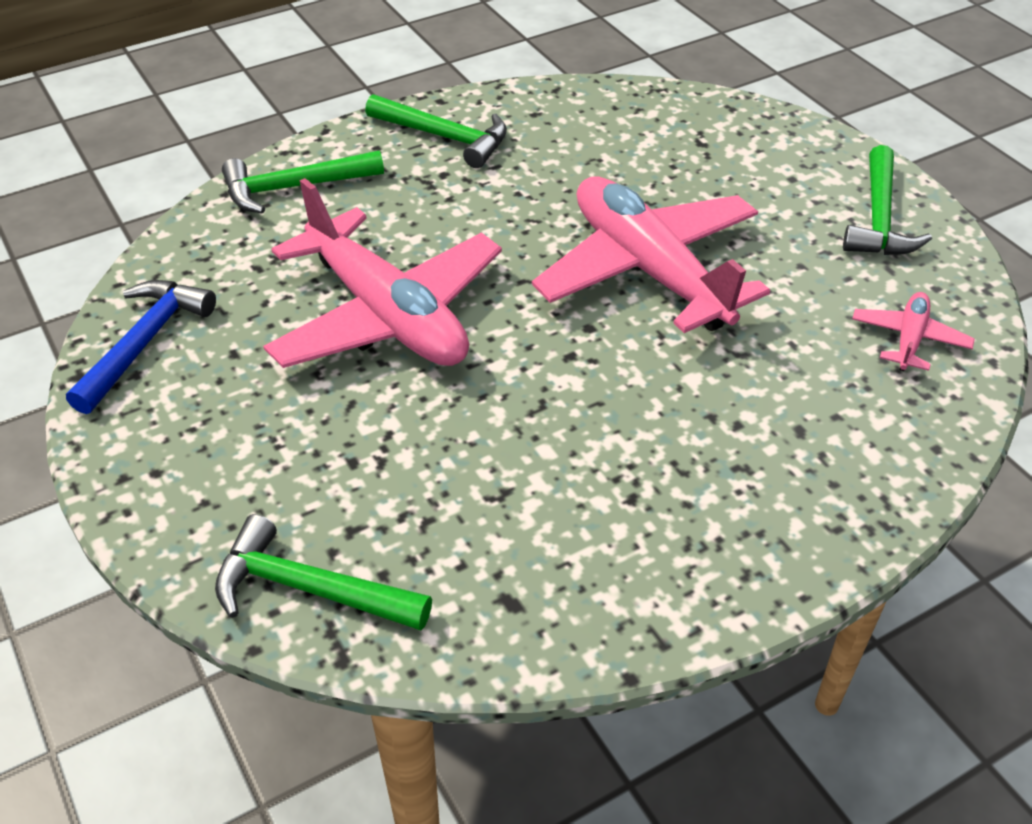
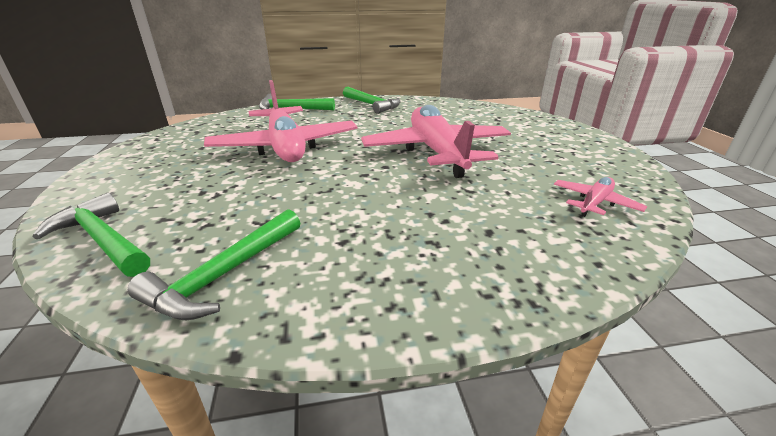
camera: 20 degrees right, 15 degrees down
blue hammer [66,280,216,414] -> none
green hammer [843,145,932,255] -> green hammer moved to [128,209,300,320]

